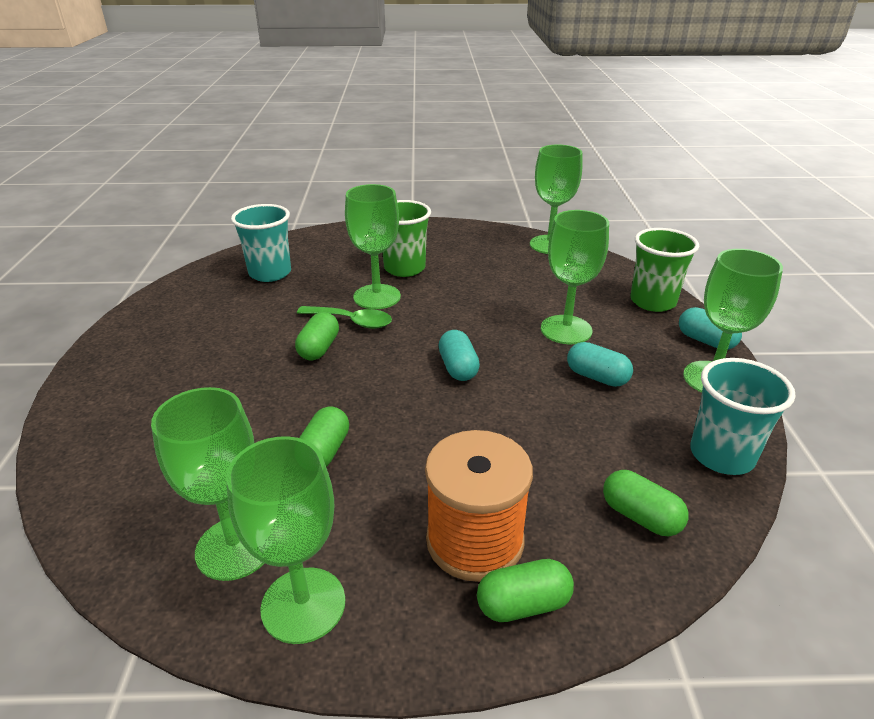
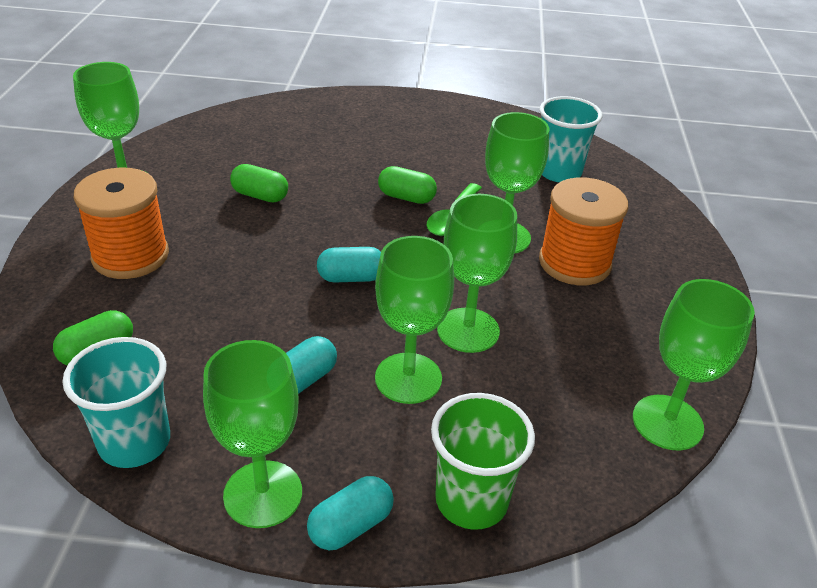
camera: 95 degrees right, 5 degrees up
green goblet [151,387,265,581] -> green goblet moved to [437,194,517,353]
green cup [383,200,431,277] -> orange spool [539,177,628,285]
green capsule [477,559,574,622] -> none

